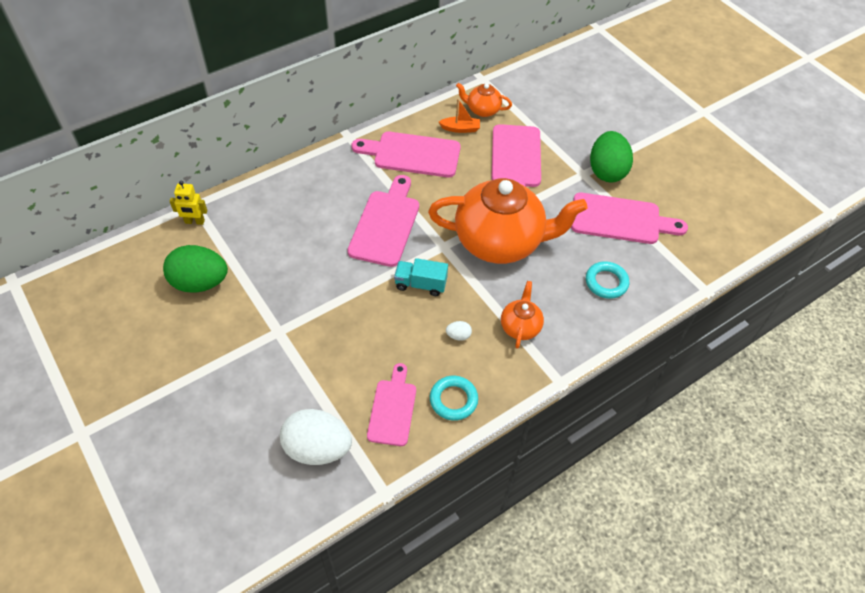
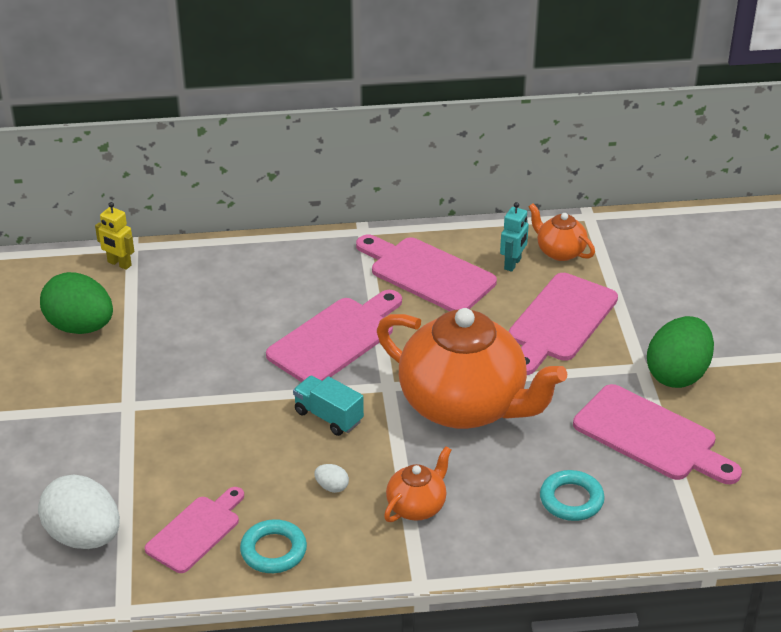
camera: 30 degrees right, 15 degrees down
orange boat [439,99,480,133] -> turquoise robot [500,202,529,272]

